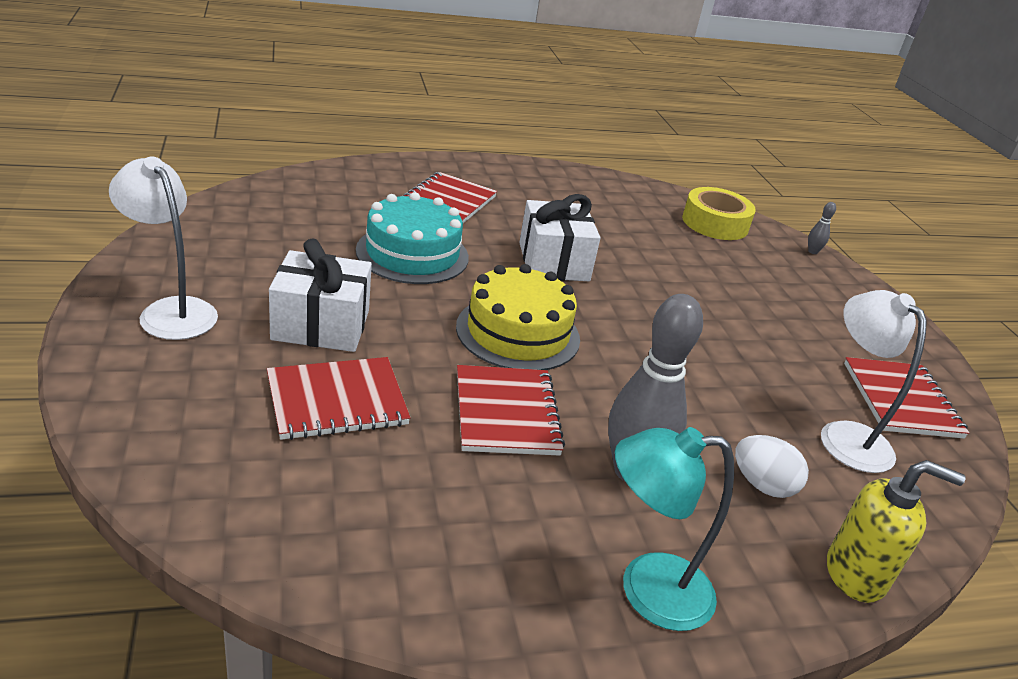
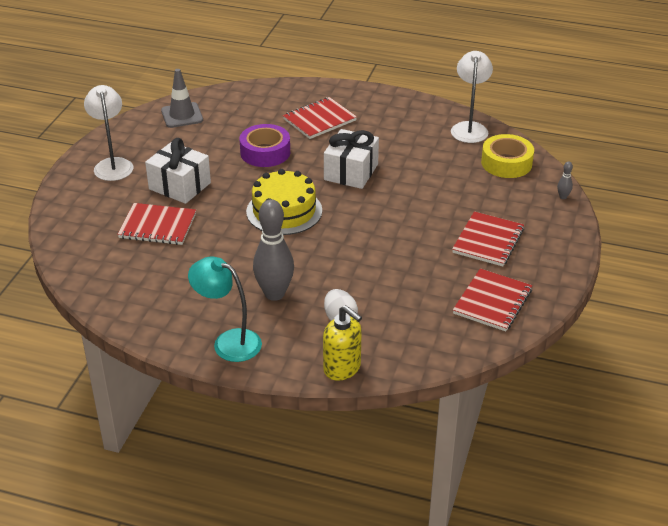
camera: 35 degrees right, 5 degrees up
turquoise cake [356,192,469,284] -> purple tape [240,124,290,167]
red notebook [457,365,565,456] -> red notebook moved to [452,211,524,266]
white lamp [821,290,927,473] -> white lamp moved to [451,51,493,143]
none -> grey traffic cone [161,69,203,128]

